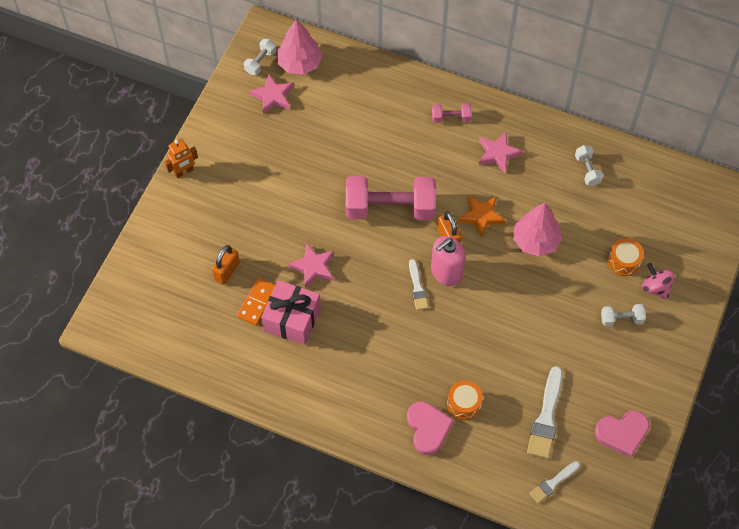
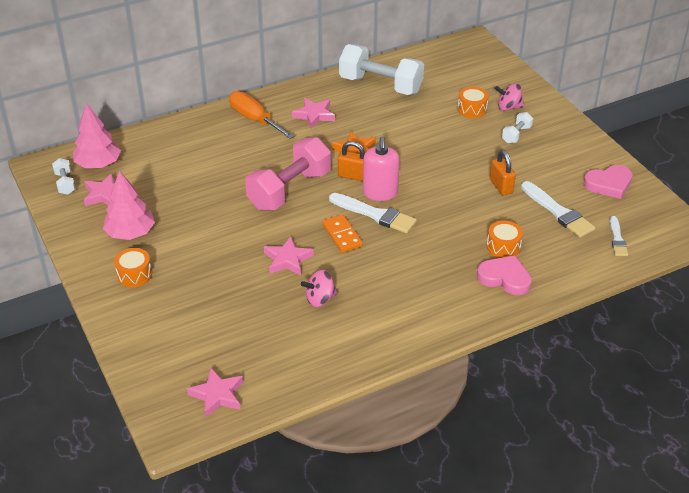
camera: 50 degrees left, 20 degrees down
orange robot [165,139,198,178] -> none
orange padlock [212,245,240,285] -> orange padlock moved to [490,150,516,195]
orange domino [237,278,275,326] -> orange domino moved to [322,214,363,253]
pink gift [261,280,321,345] -> pink spinning top [301,270,338,307]
white brush [409,259,429,310] -> white brush [329,193,417,233], size x1.67
pink dumbbell [432,103,471,123] -> orange screwdriver [229,91,295,139]
pink tree [513,203,562,257] -> pink tree moved to [103,170,155,240]
white dumbbell [575,145,603,186] -> white dumbbell [339,44,424,95], size x2.24
pink heart [595,411,649,458] -> pink heart turned 45 degrees clockwise [583,165,633,199]
none -> orange drum [114,248,152,287]
none -> pink star [187,368,243,418]

